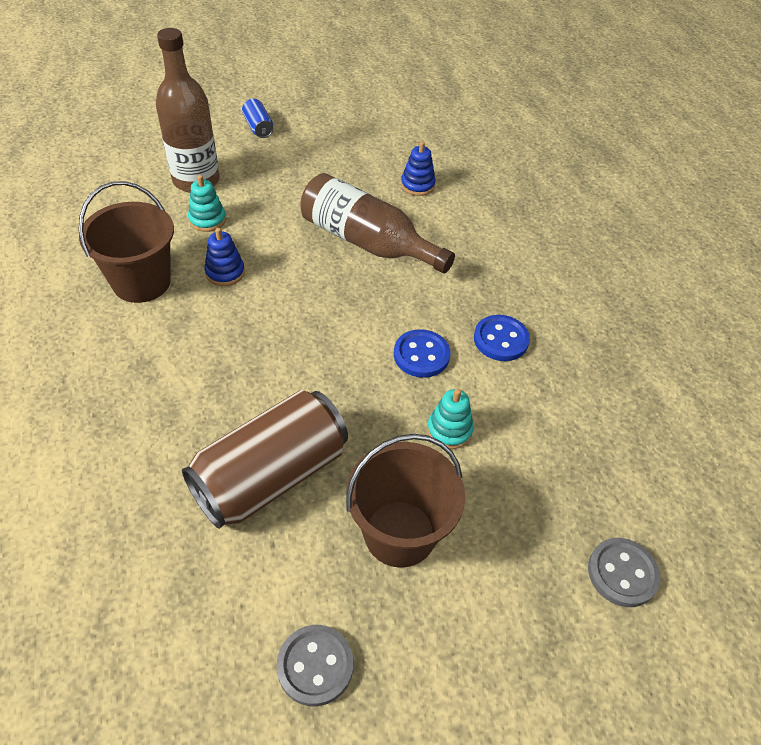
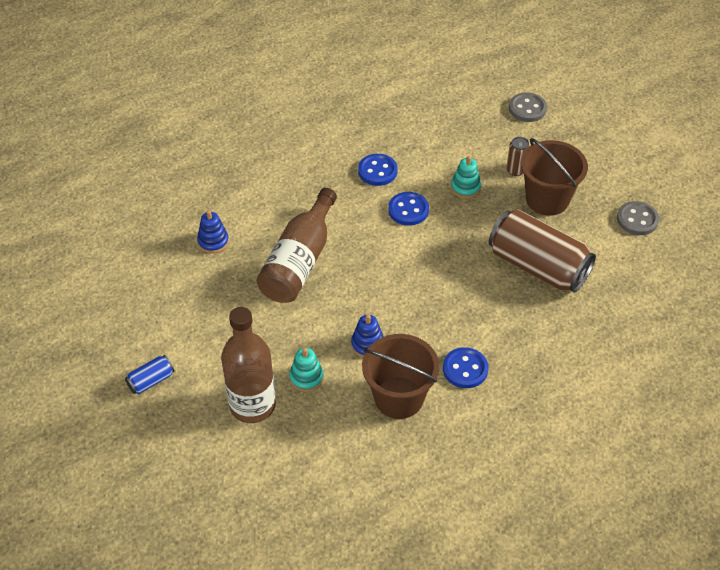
camera: 100 degrees left, 0 degrees up
none -> blue button [443,347,488,388]
none -> brown can [506,137,530,176]

